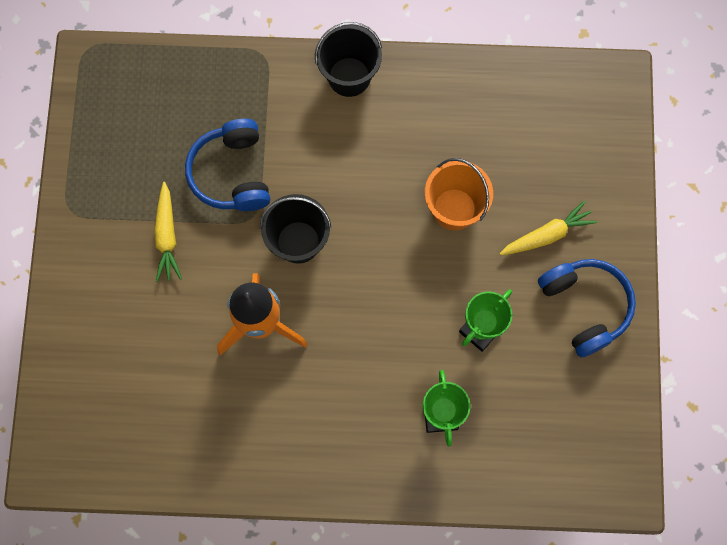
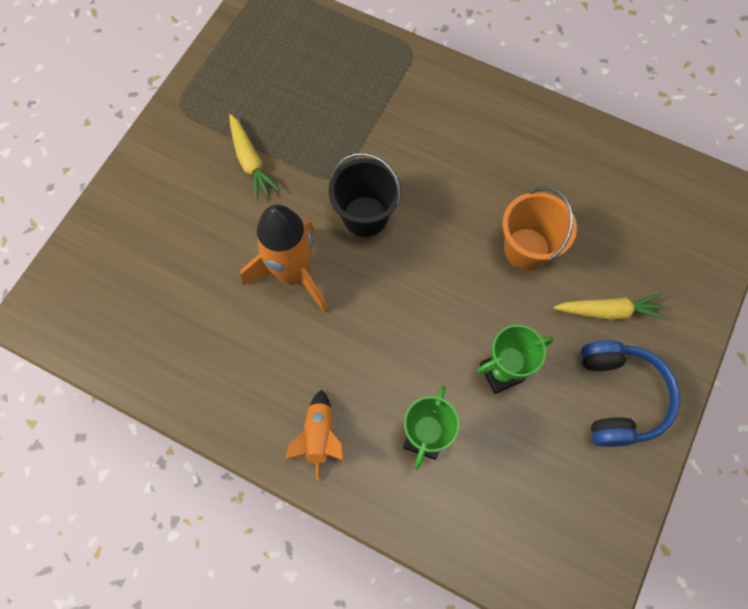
camera: 25 degrees right, 5 degrees down
yellow carrot [154,182,182,282] -> yellow carrot turned 45 degrees counterclockwise [229,114,280,201]
blue headphones [185,119,270,211] -> none
black bucket [315,22,382,97] -> none
none -> orange rocket [285,389,344,481]

